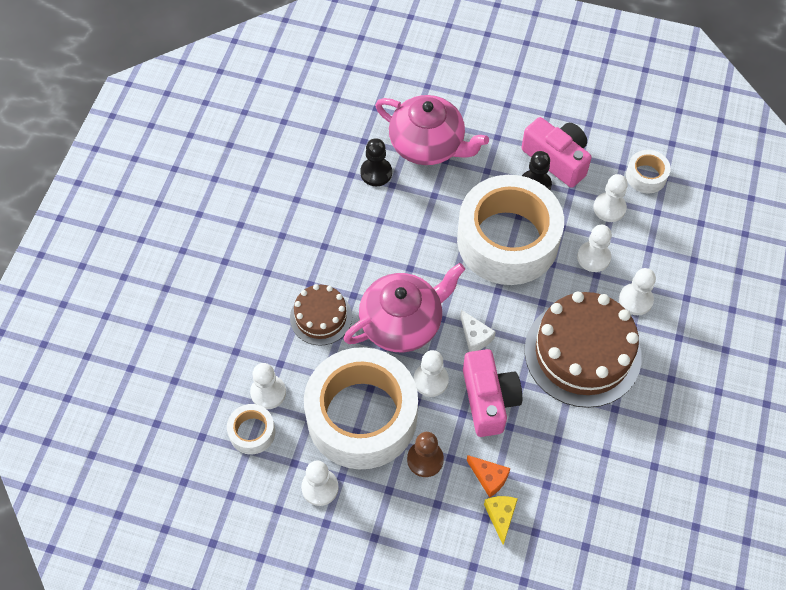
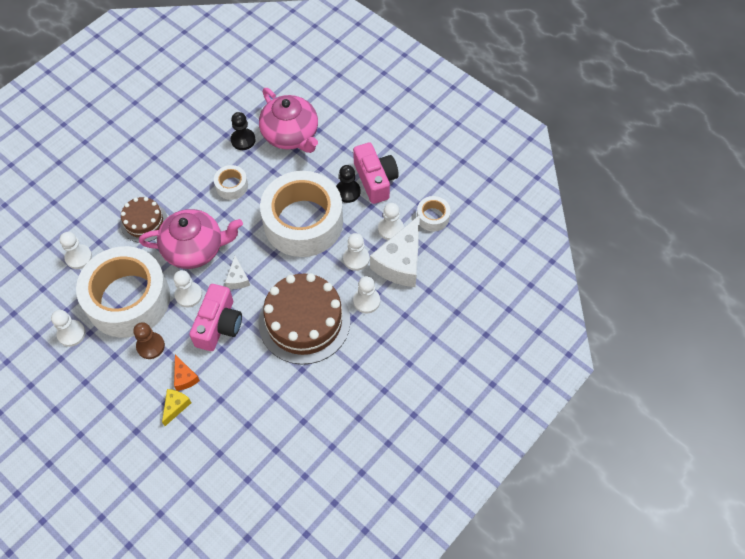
camera: 25 degrees right, 0 degrees up
white tape [227,404,275,455] -> white tape moved to [214,165,248,200]
none -> white cheese [370,215,420,287]

